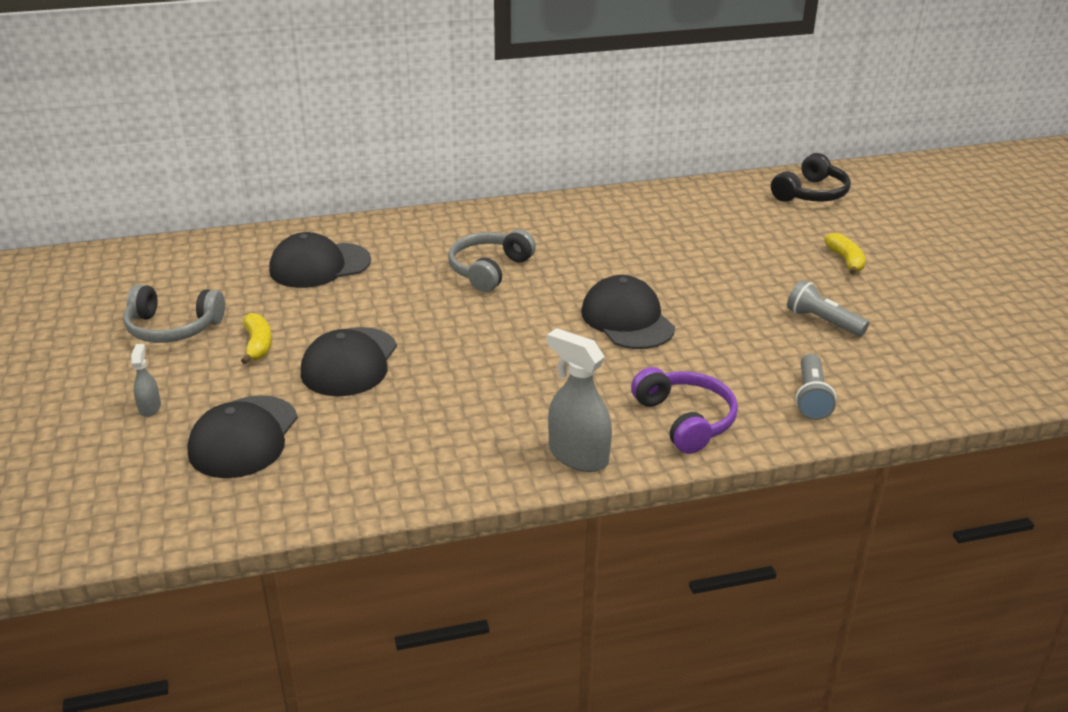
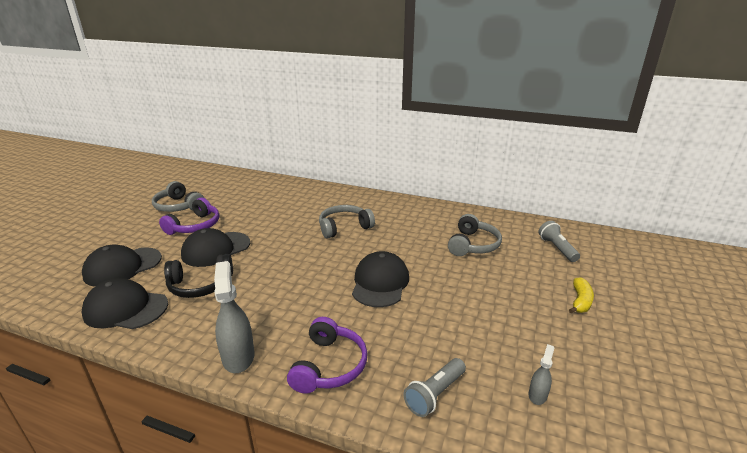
camera: 35 degrees right, 5 degrees down
grey spray bottle [131,344,161,417] -> grey spray bottle moved to [529,344,554,405]
yellow banana [241,313,272,364] -> purple headphones [159,198,220,235]
black cap [269,232,371,288] -> black cap moved to [82,278,168,329]
black headphones [771,153,851,202] -> black headphones moved to [164,254,233,298]
grey flashlight [787,280,869,337] -> grey flashlight moved to [538,221,580,262]
none -> grey headphones [448,214,502,256]

